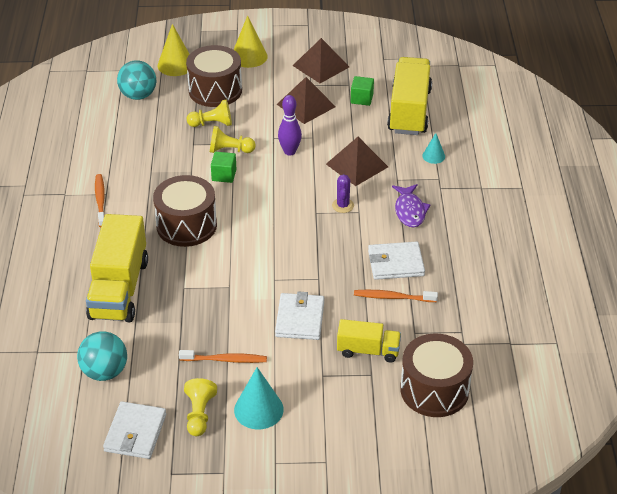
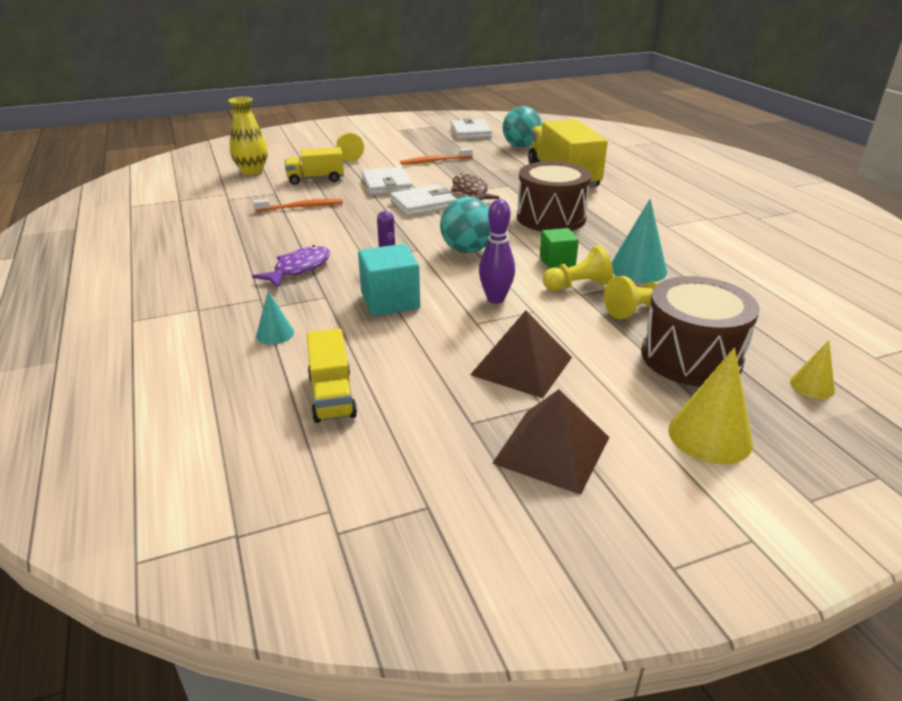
camera: 160 degrees right, 10 degrees down
orange toothbrush [95,174,105,227] -> none
turquoise ball [117,60,156,100] -> turquoise ball moved to [440,197,491,253]
yellow cone [157,24,190,76] -> yellow cone [790,340,835,399], size x0.57
yellow pawn [184,378,217,436] -> yellow pawn moved to [336,133,364,161]
turquoise cone [234,367,284,430] -> turquoise cone moved to [611,199,667,283]
brown pyramid [326,137,388,186] -> turquoise cube [358,244,420,316]
green cube [351,76,374,106] -> none
white wallet [368,242,425,280] -> white wallet moved to [390,185,456,216]
yellow truck [387,57,432,135] -> yellow truck [307,328,357,423], size x0.55
purple fish [392,184,431,227] -> purple fish turned 60 degrees clockwise [252,245,330,288]
brown drum [400,334,473,417] -> yellow vase [228,97,268,175]
none -> brown fish [451,174,500,200]

